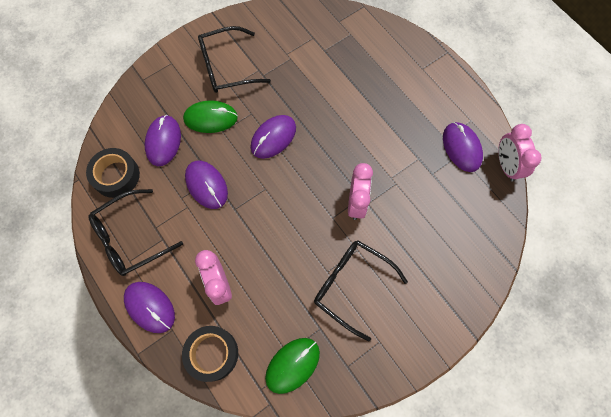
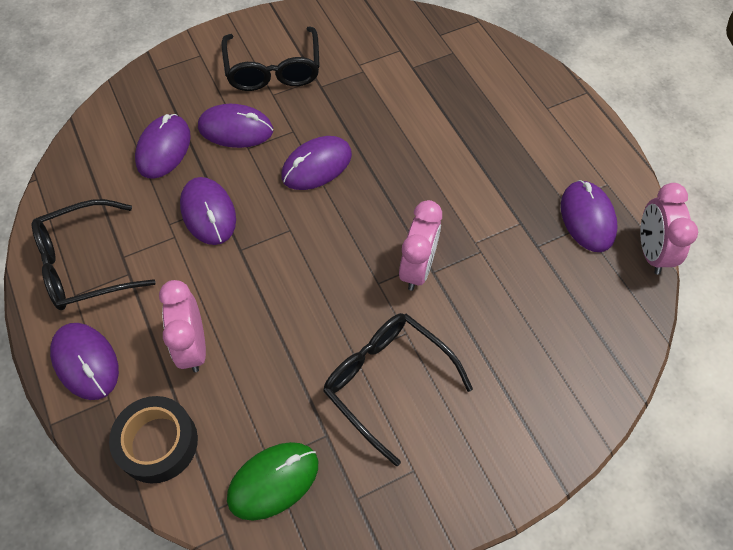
camera: 10 degrees right, 10 degrees down
black tape [86,148,140,198] -> none
green mouse [183,100,238,133] -> purple mouse [198,104,273,148]
black glasses [198,26,271,93] -> black glasses turned 90 degrees counterclockwise [222,27,320,91]

